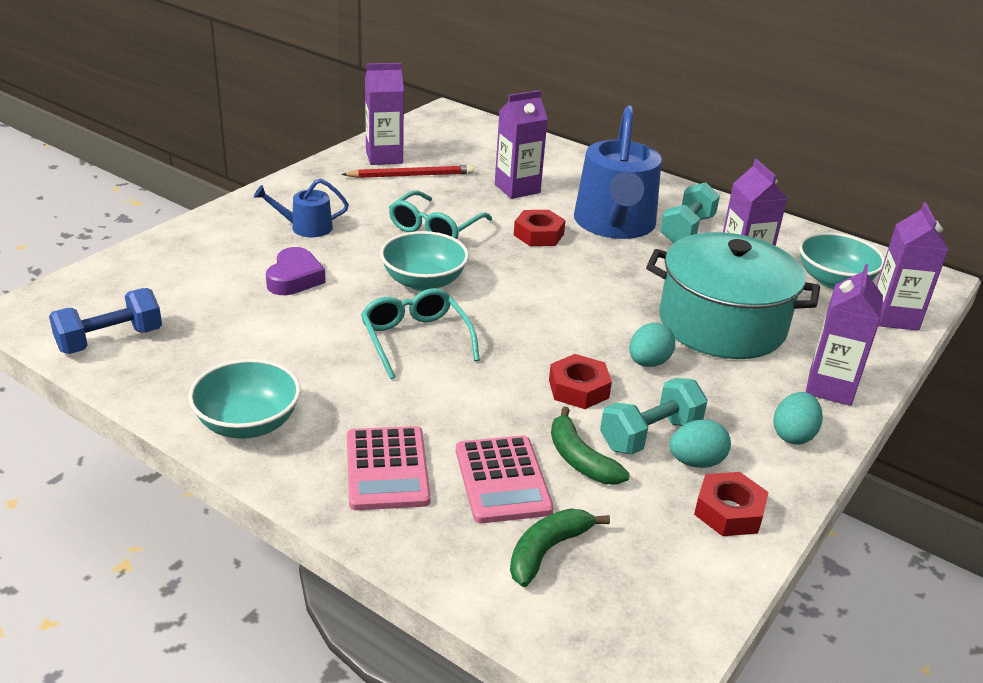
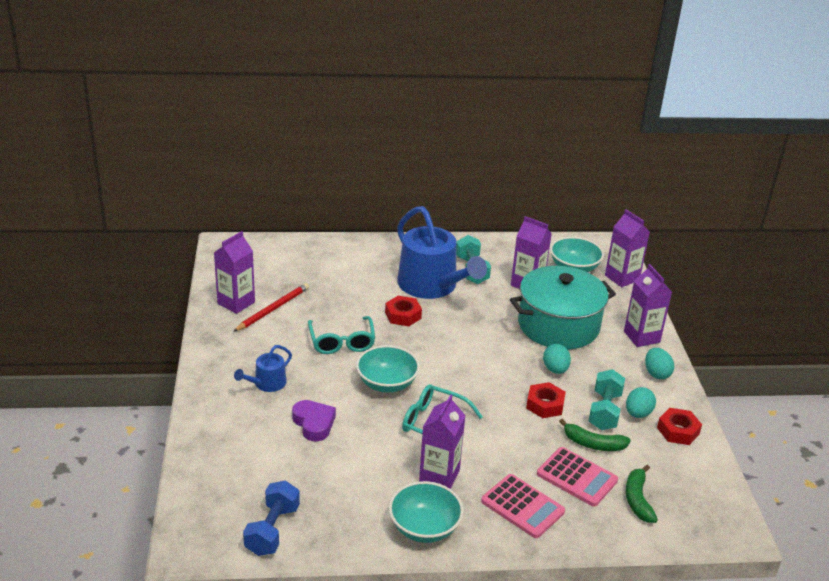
camera: 40 degrees left, 0 degrees up
purple carton [495,90,548,199] -> purple carton moved to [419,394,466,489]

